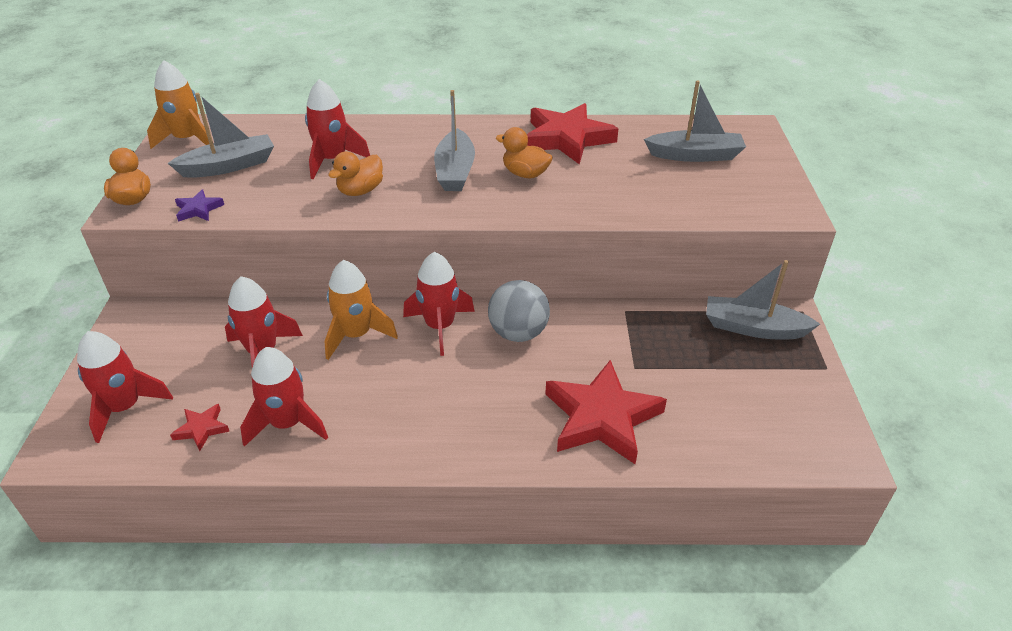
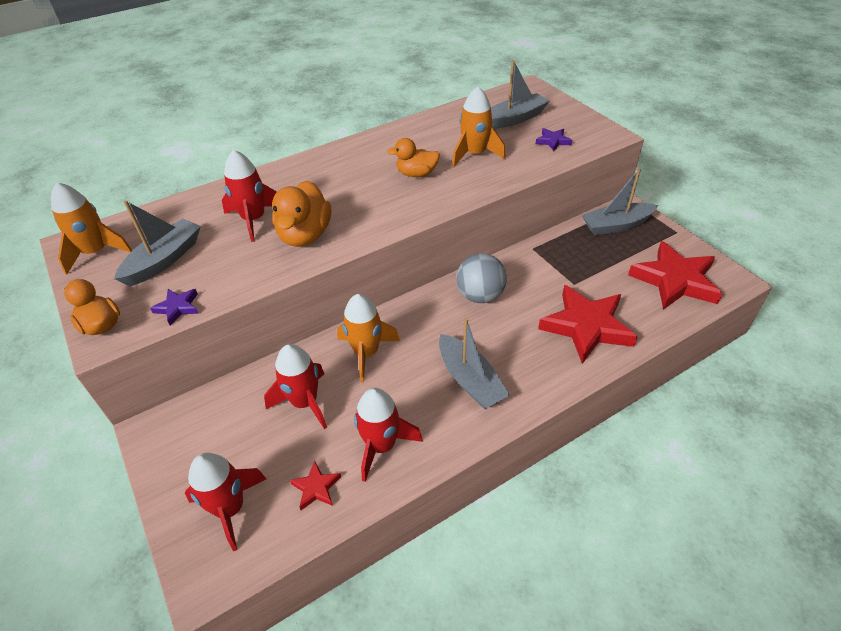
camera: 30 degrees left, 5 degrees up
orange duck [328,152,383,196] -> orange duck [272,181,331,247], size x1.52
red rocket [403,252,475,356] -> none
grey boat [434,90,475,191] -> grey boat moved to [439,318,510,409]
red star [527,103,619,164] -> red star moved to [628,241,722,310]
none -> orange rocket [452,86,506,167]
none -> purple star [536,128,572,151]

